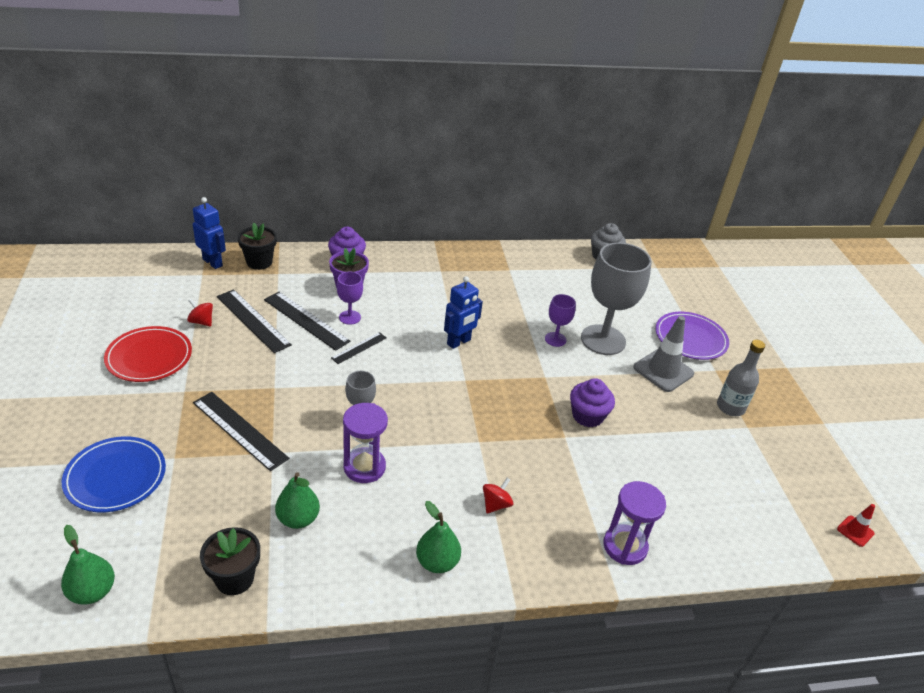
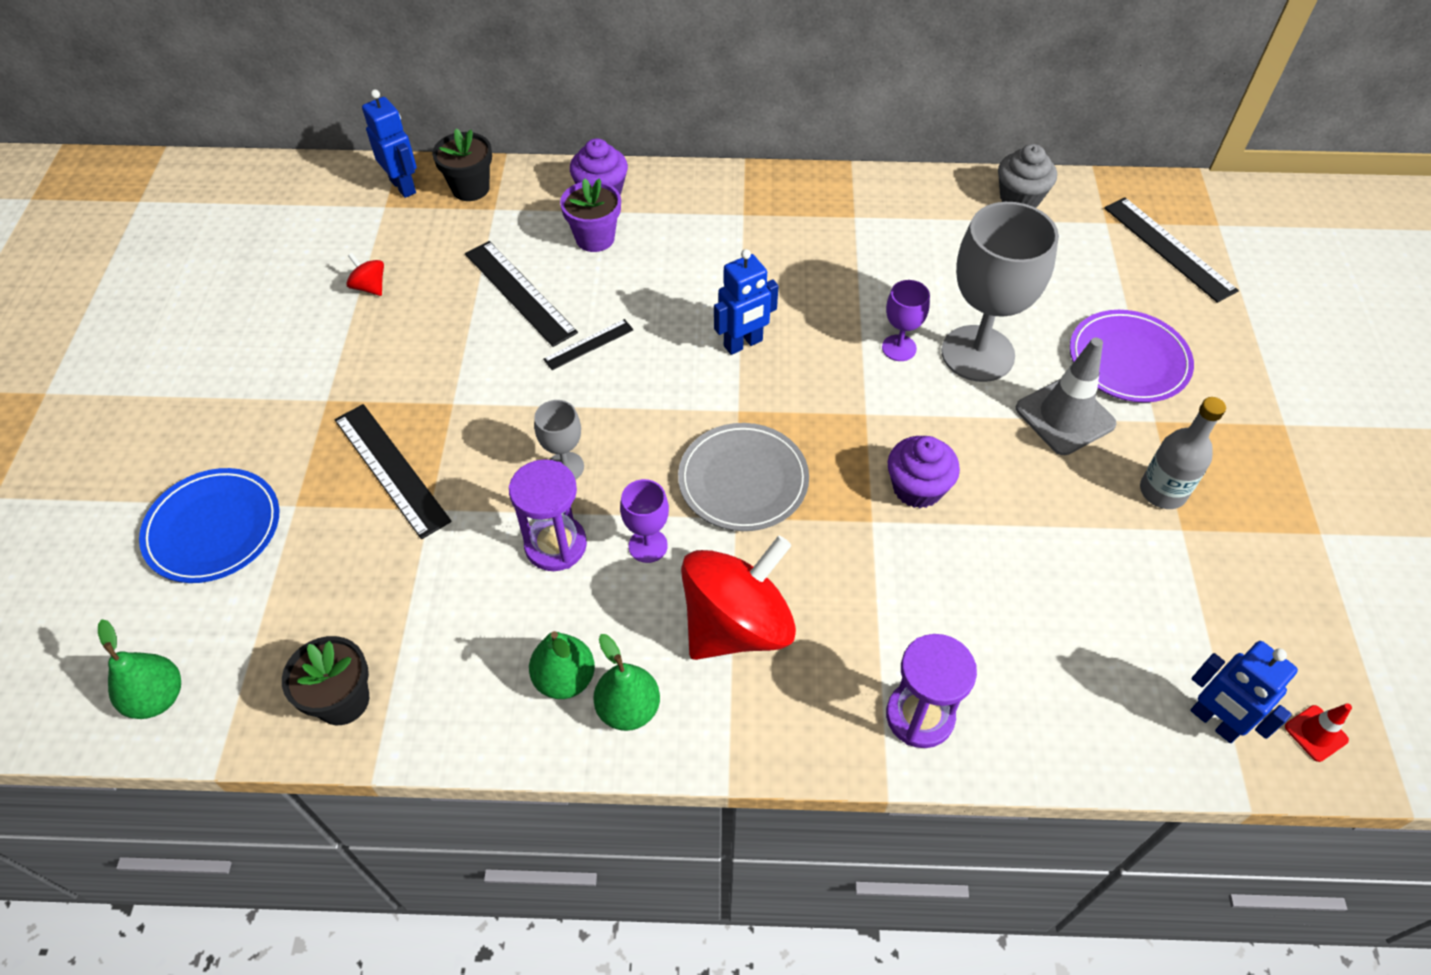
camera: 15 degrees right, 15 degrees up
red plate [104,326,192,382] -> none
black ruler [217,289,292,353] -> black ruler moved to [1104,197,1239,303]
green pear [275,472,320,529] -> green pear moved to [529,631,595,699]
purple goblet [337,271,363,325] -> purple goblet moved to [620,479,669,563]
red spinning top [483,478,513,513] -> red spinning top [681,535,796,660], size x2.48
none -> grey plate [678,423,809,531]
none -> blue robot [1190,641,1298,743]

